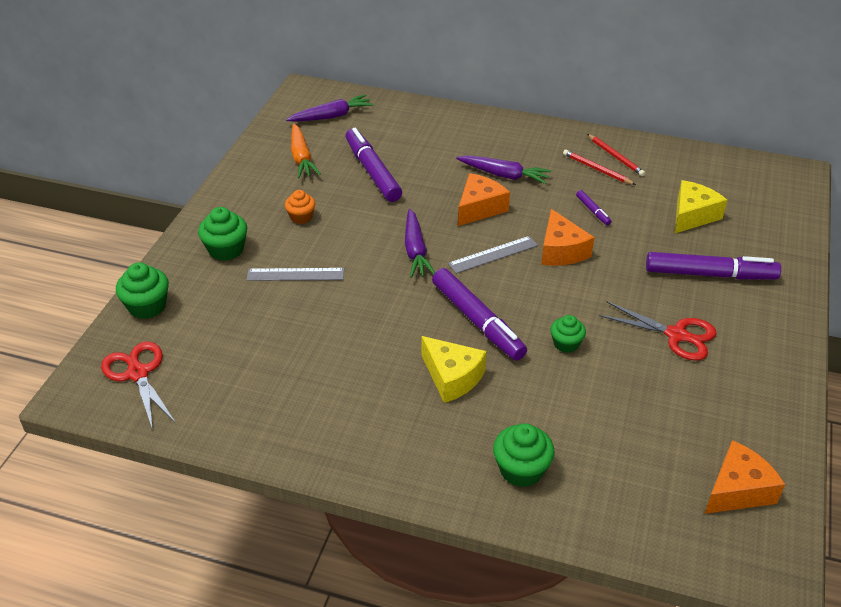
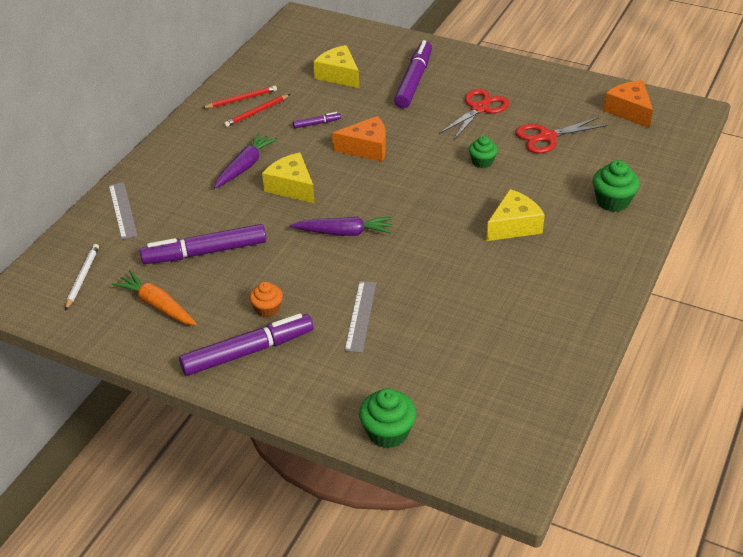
camera: 80 degrees left, 0 degrees up
red scissors [101,342,176,430] -> red scissors moved to [515,117,608,153]
green cupcake [198,207,247,261] -> none
purple carrot [286,94,374,122] -> white pencil [65,244,99,311]
orange carrot [291,123,321,178] -> orange carrot turned 135 degrees counterclockwise [112,270,197,325]
purple marker [432,268,527,361] -> purple marker moved to [179,313,313,376]
grey ruler [448,236,538,274] -> grey ruler moved to [109,182,138,239]
orange cheese [458,173,510,226] -> yellow cheese [262,152,315,203]

